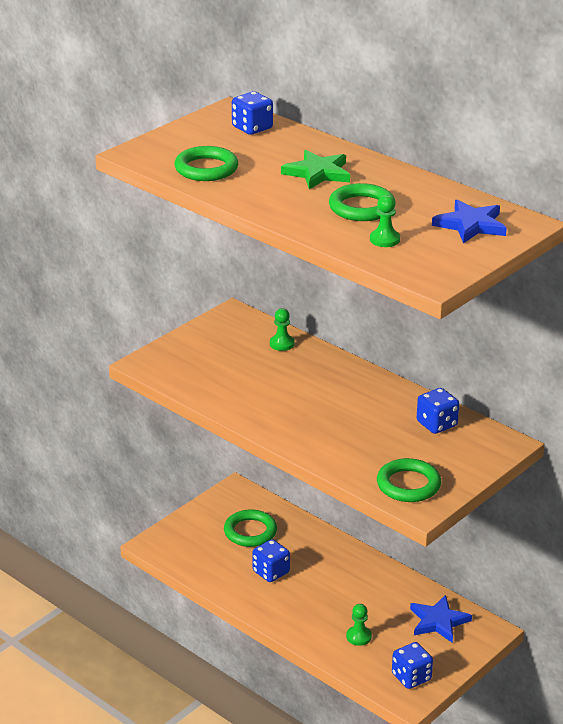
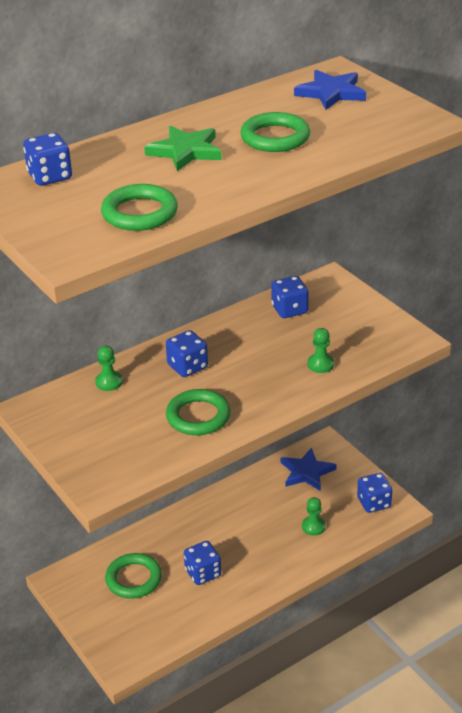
camera: 75 degrees left, 5 degrees up
green pawn [370,195,400,247] -> green pawn moved to [307,328,334,373]
green ring [377,458,441,502] -> green ring moved to [166,389,231,435]
none -> blue dice [166,330,208,377]

